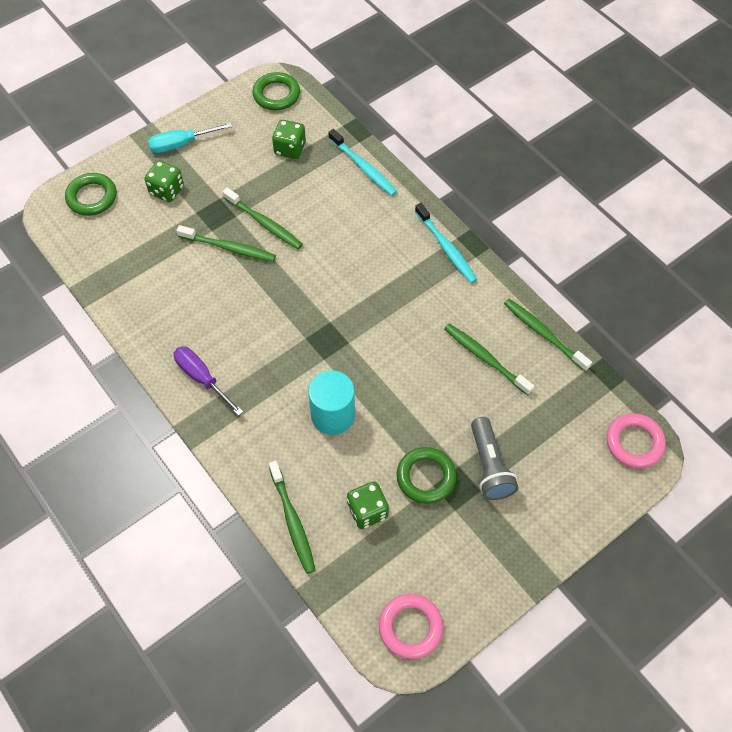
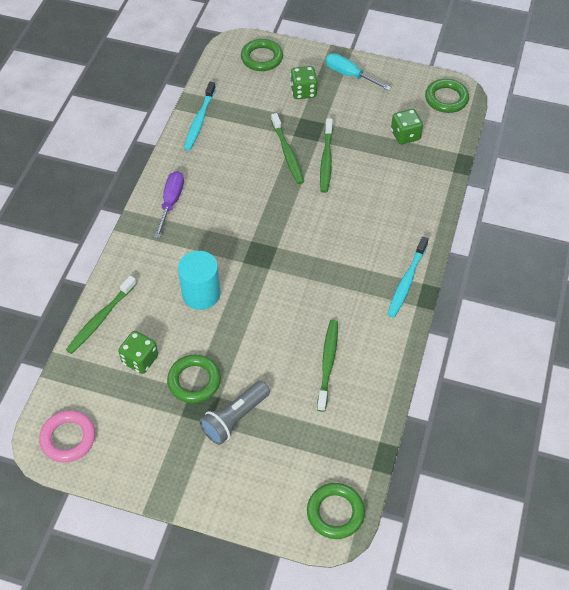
camera: 55 degrees right, 5 degrees down
turquoise toothbrush [328,129,397,196] -> turquoise toothbrush moved to [184,82,216,151]
green toothbrush [504,299,592,371] -> none
pink ring [606,413,666,468] -> green ring [307,483,365,539]

